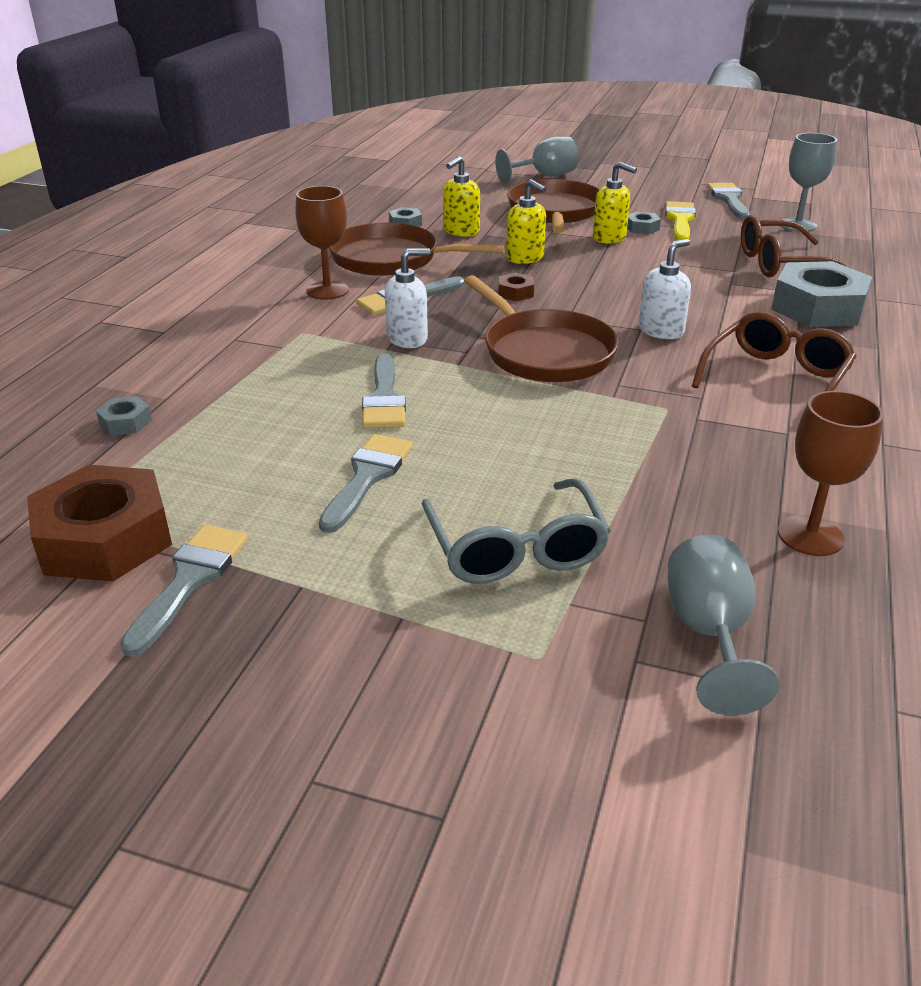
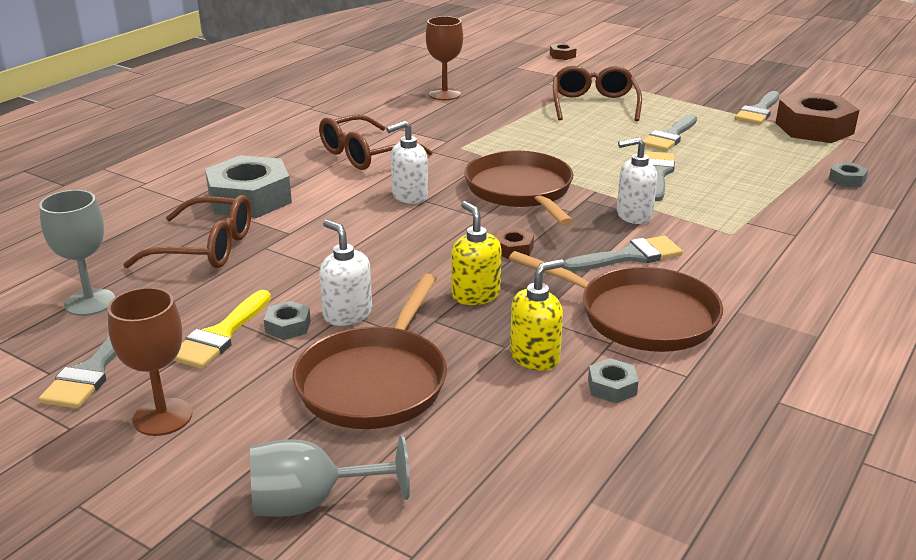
camera: 165 degrees left, 5 degrees down
brown goblet [295,186,349,300] -> brown goblet moved to [108,287,192,436]
grey glasses [422,478,611,584] -> brown glasses [553,66,642,121]
yellow soap dispenser [593,162,637,244] -> white soap dispenser [319,220,372,326]
grey goblet [668,535,780,715] -> none
none -> brown nut [550,43,576,60]

